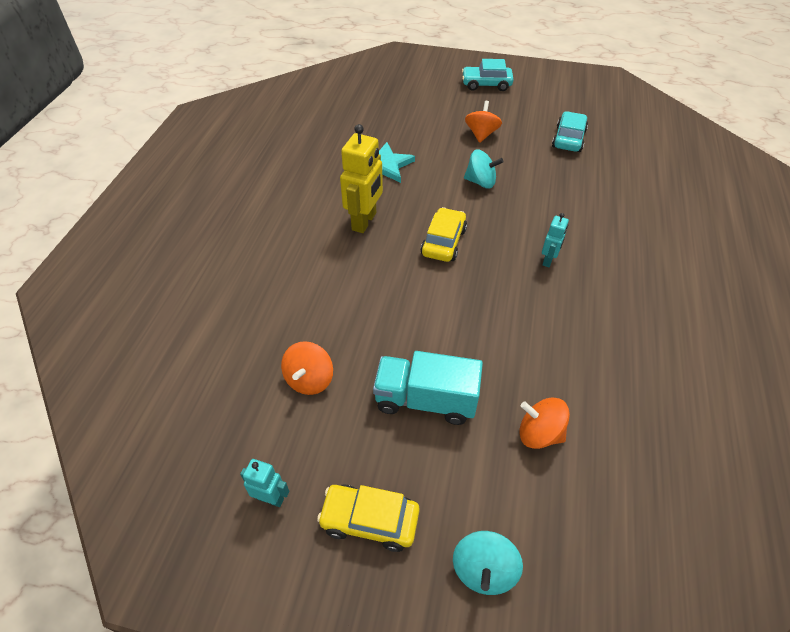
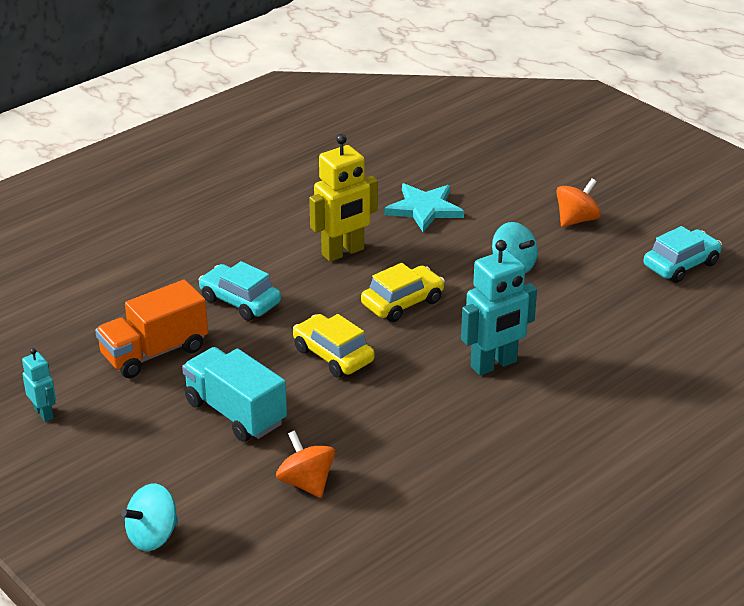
camera: 35 degrees right, 15 degrees down
orange spinning top [281,341,333,395] -> orange truck [95,279,208,378]
yellow car [317,485,420,552] -> yellow car moved to [293,314,375,378]
turquoise car [462,59,514,91] -> turquoise car moved to [198,261,281,321]
turquoise robot [542,213,569,267] -> turquoise robot [461,240,537,376], size x1.88

